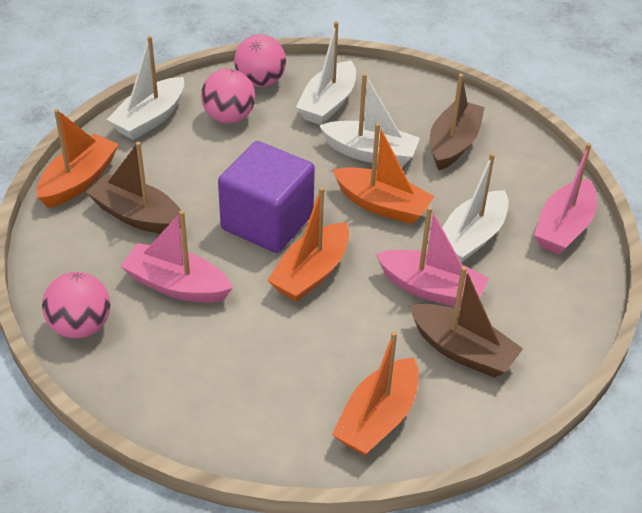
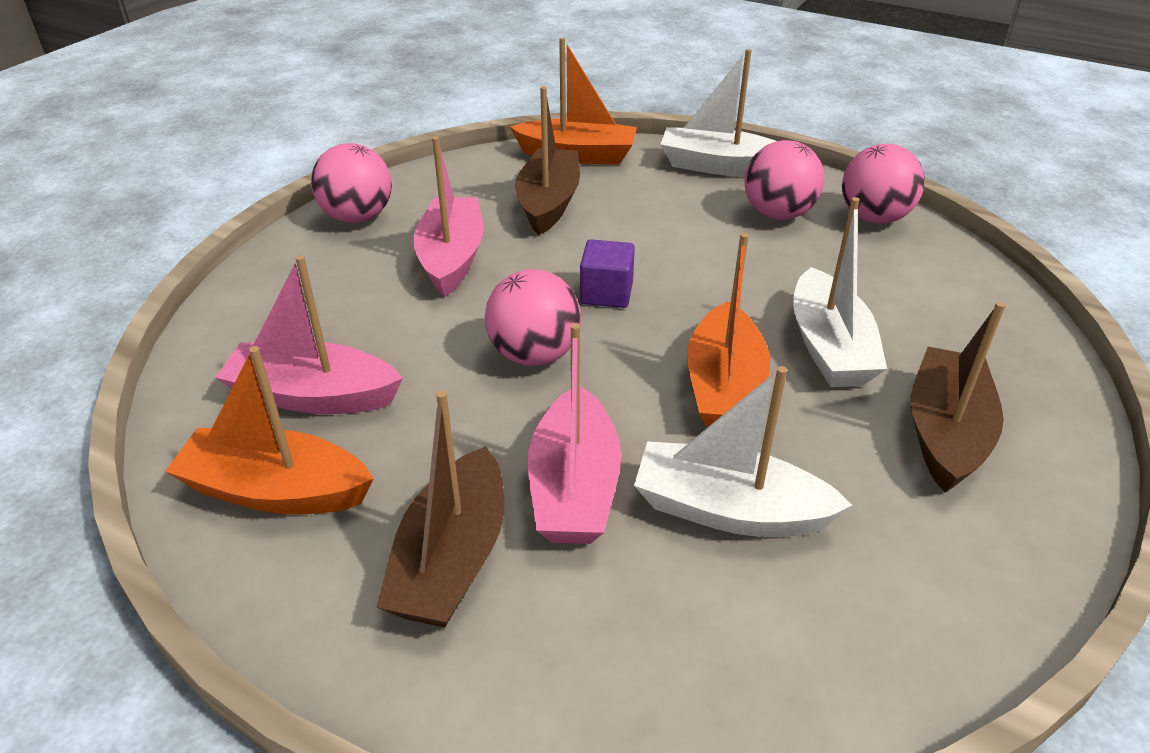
camera: 70 degrees right, 5 degrees down
purple cube [218,141,315,253] -> purple cube [580,239,635,308], size x0.47
orange boat [267,187,349,302] -> pink ball [485,269,581,366]
white boat [296,21,356,125] -> none
brown boat [430,74,485,170] -> brown boat turned 75 degrees counterclockwise [911,301,1006,493]
pink boat [534,143,597,254] -> pink boat moved to [215,255,403,414]

